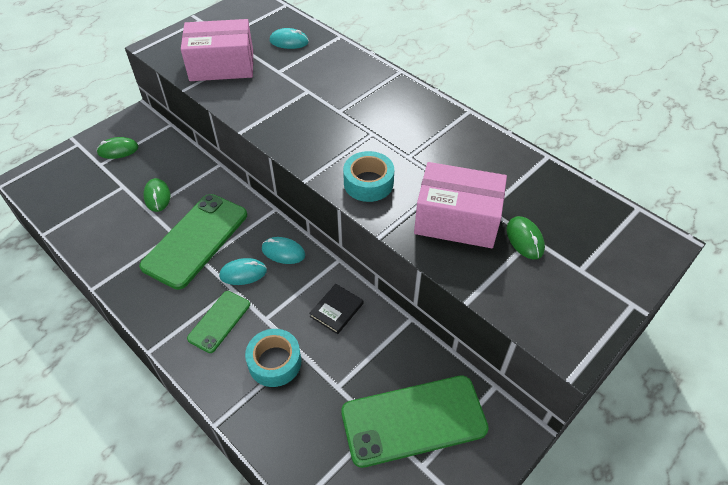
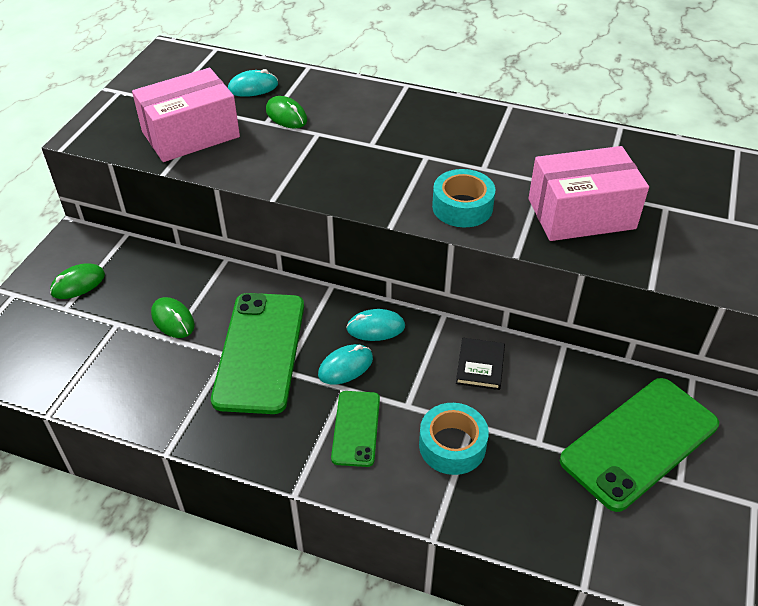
camera: 25 degrees left, 5 degrees down
green mouse [507,216,545,259] -> green mouse moved to [266,96,307,129]

